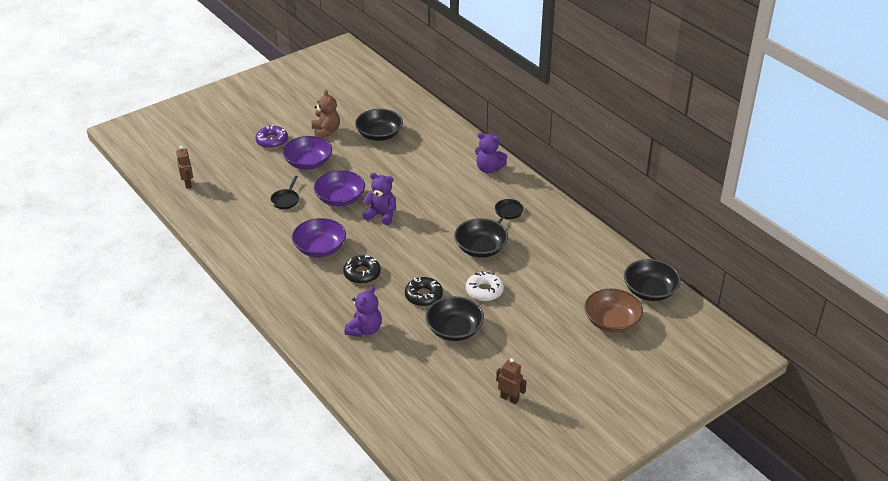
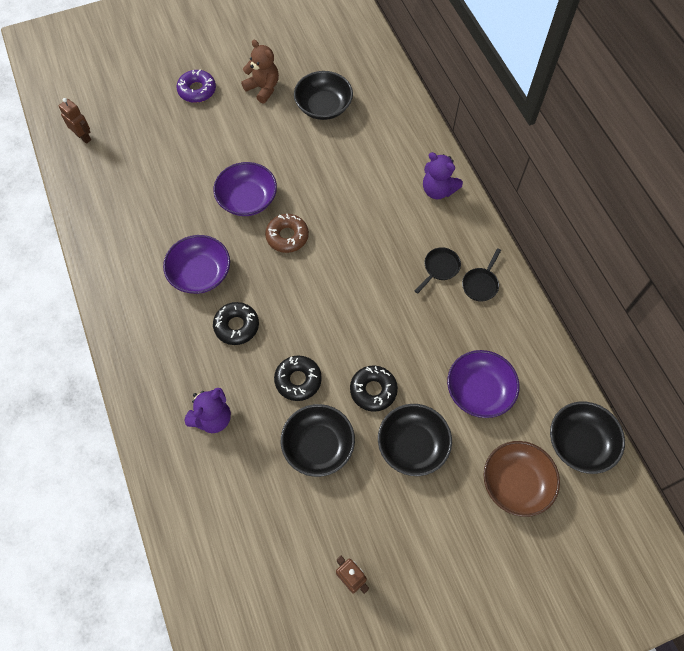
camera: 15 degrees right, 25 degrees up
brown robot [176,146,193,189] -> brown robot turned 45 degrees counterclockwise [59,98,91,144]
black pan [270,176,299,209] -> black pan moved to [462,248,501,302]
purple bowl [283,136,332,170] -> purple bowl moved to [447,350,519,418]
brown teddy bear [312,90,340,138] -> brown teddy bear turned 45 degrees counterclockwise [241,40,279,103]
purple teddy bear [362,173,396,225] -> brown donut [265,214,309,253]
black bowl [454,218,508,258] -> black bowl moved to [378,404,452,476]
white donut [466,271,504,301] -> black donut [350,365,398,412]

